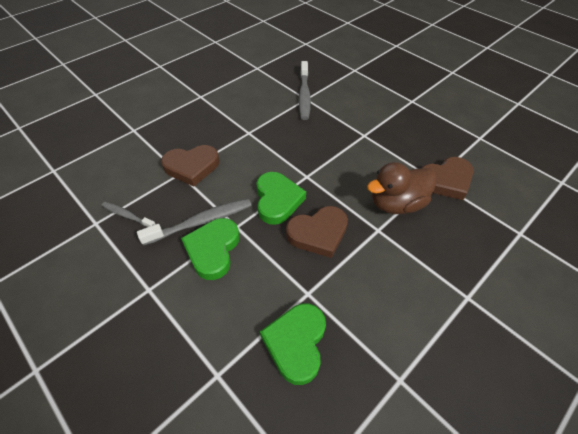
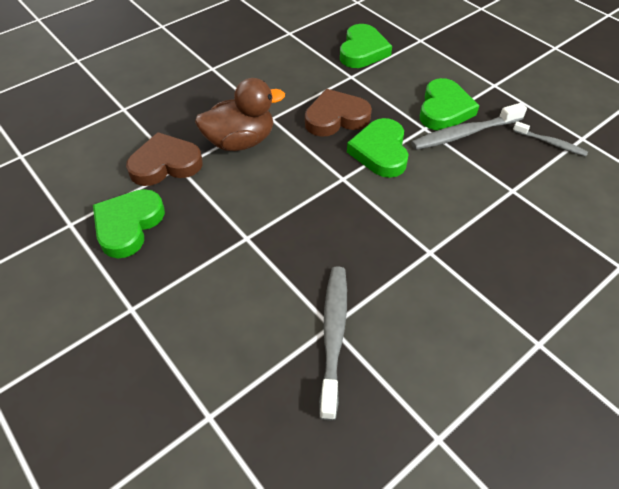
camera: 175 degrees left, 0 degrees up
brown heart [161,145,219,187] -> none
none -> green heart [93,189,165,258]

